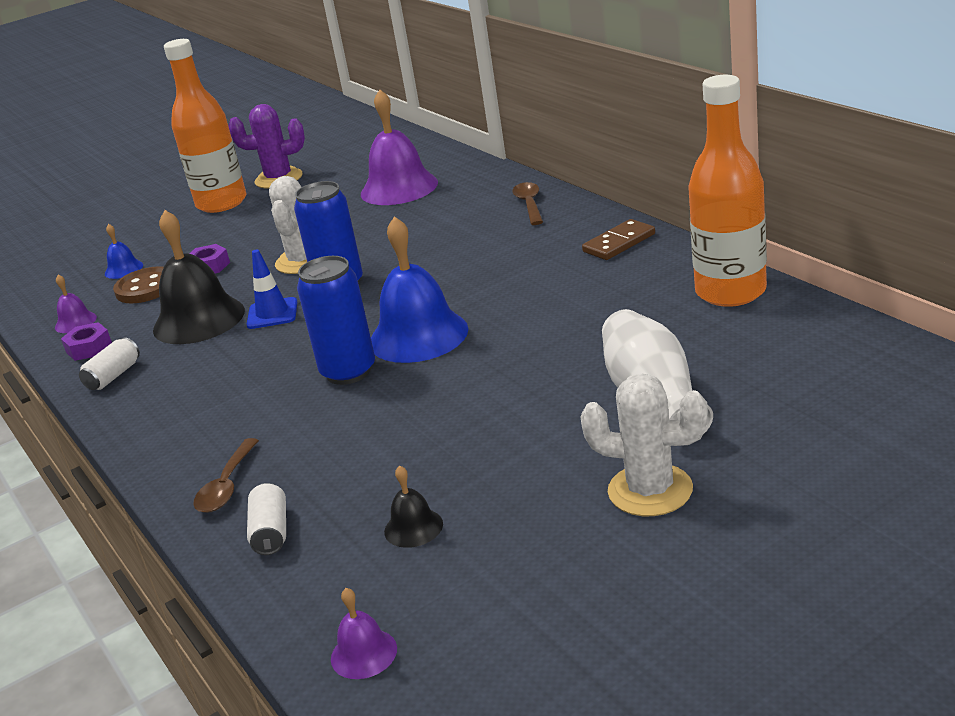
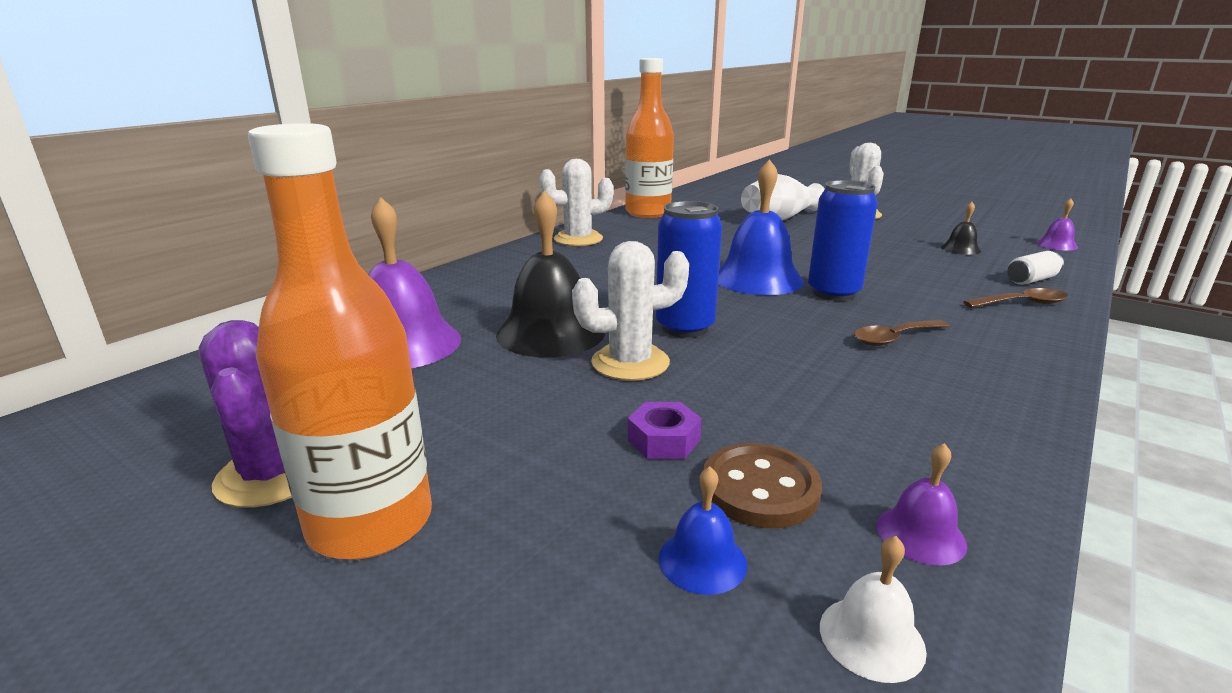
camera: 115 degrees left, 5 degrees down
purple nut [61,322,112,361] -> none
white can [79,338,140,390] -> none
black bell [153,210,245,344] -> black bell moved to [496,190,605,357]
blue traffic cone [247,249,297,329] -> none
brown spoon [512,182,543,225] -> brown spoon moved to [854,320,949,346]
brown domino [582,219,655,260] -> white cactus [539,159,613,246]
none -> white bell [820,536,927,683]

